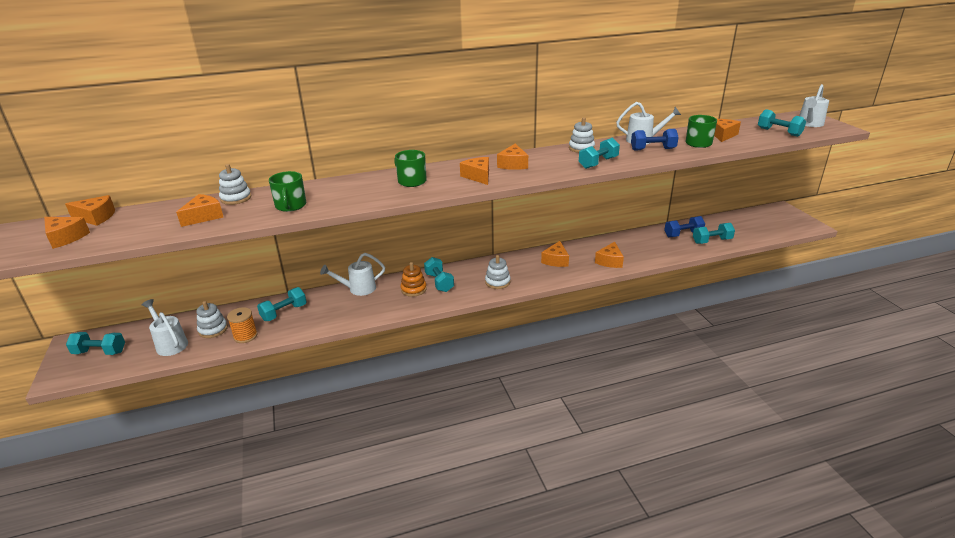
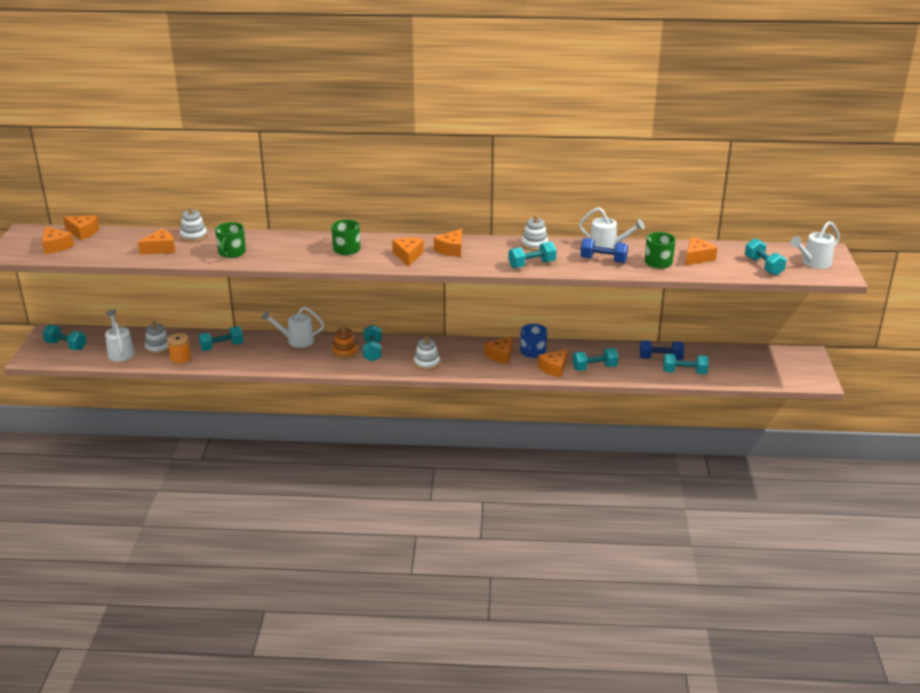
camera: 20 degrees right, 0 degrees up
none -> blue mug [520,324,547,358]
none -> turquoise dumbbell [572,348,618,371]

